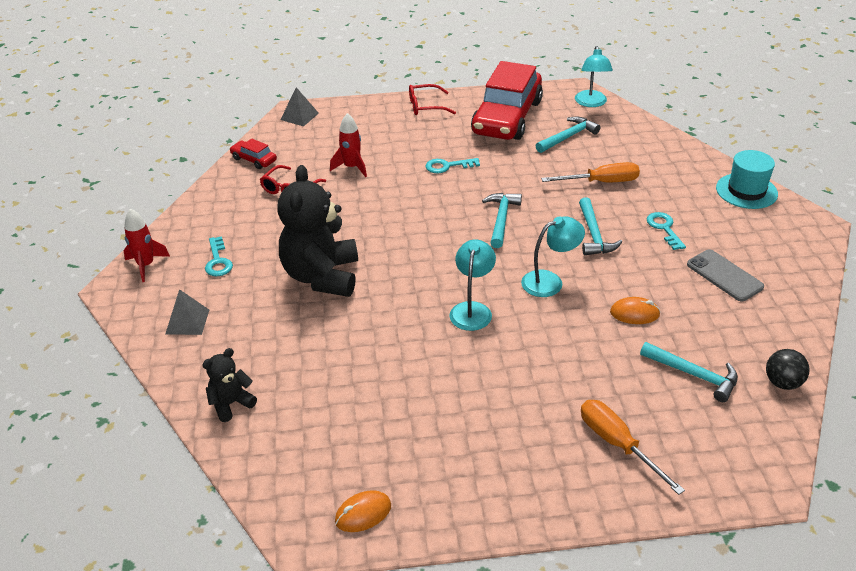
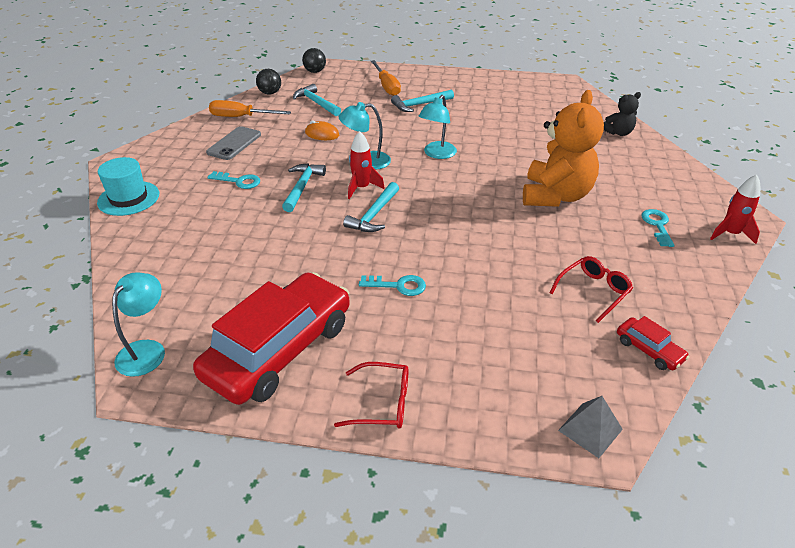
camera: 165 degrees left, 0 degrees up
grey pyramid [165,289,209,335] -> none
black teddy bear [278,165,358,297] -> orange teddy bear [523,90,604,207]
red rocket [330,113,367,177] -> red rocket moved to [348,131,385,199]
orange mouse [335,490,391,532] -> none
turquoise hammer [535,117,601,153] -> turquoise hammer moved to [391,90,454,112]
orange screwdriver [541,162,640,182] -> orange screwdriver moved to [209,100,291,117]
turquoise key [647,212,686,250] -> turquoise key turned 75 degrees counterclockwise [208,171,260,189]
grey phone [687,249,764,301] -> grey phone turned 45 degrees clockwise [206,126,261,160]
none -> black ball [302,48,326,73]

